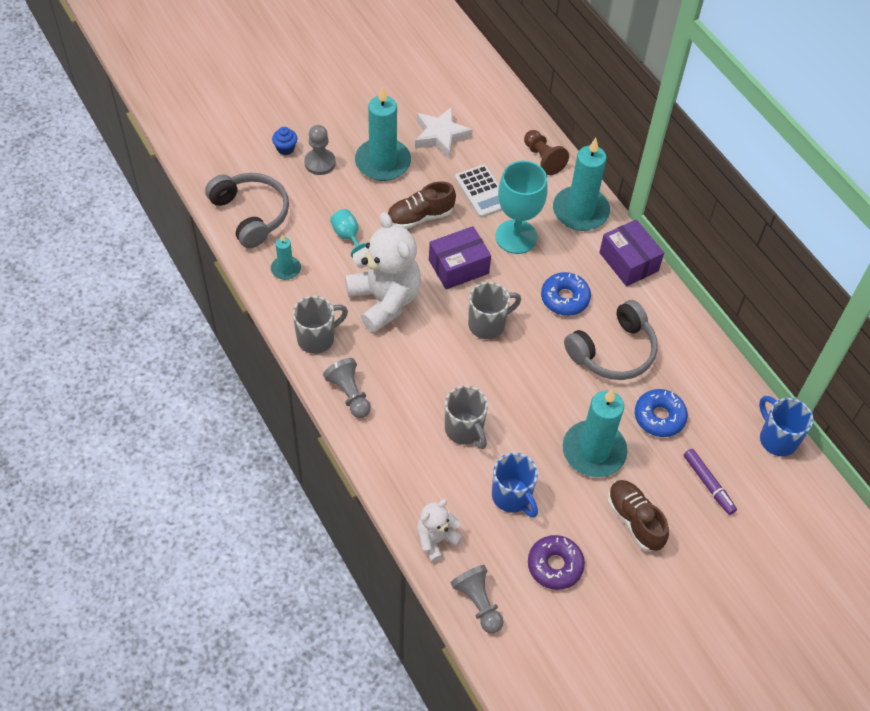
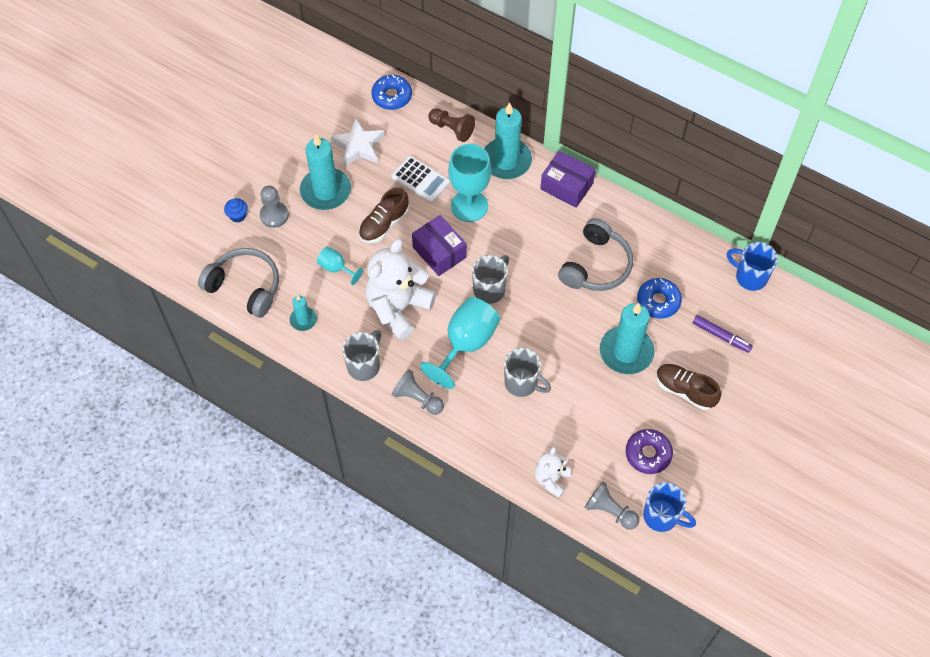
camera: 25 degrees left, 5 degrees up
white teddy bear [345,212,421,333] -> white teddy bear turned 90 degrees counterclockwise [366,239,436,340]
purple box [429,226,491,289] -> purple box turned 75 degrees counterclockwise [412,215,467,276]
blue mug [492,453,538,518] -> blue mug moved to [643,482,696,532]
blue donut [541,272,591,316] -> blue donut moved to [371,74,412,110]
none -> turquoise goblet [420,297,500,389]

